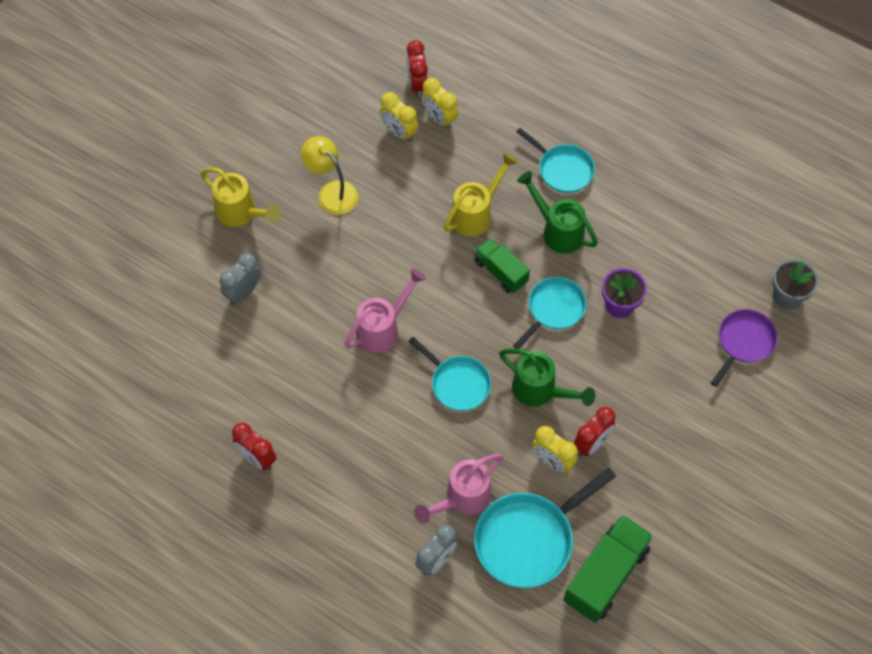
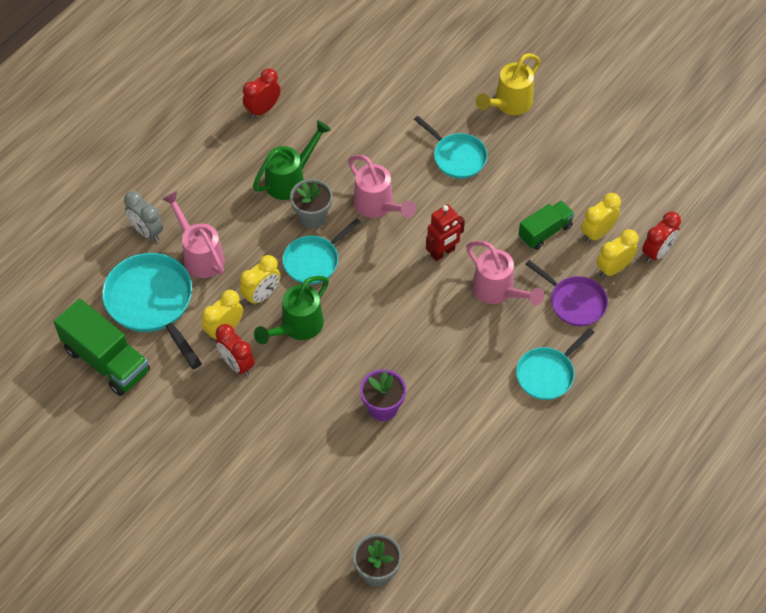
camera: 95 degrees right, 5 degrees down
grey clock [220,253,261,305] -> none
yellow lamp [301,136,358,215] -> none
red clock [407,40,428,97] -> red clock turned 135 degrees clockwise [642,212,681,263]
yellow watering can [443,152,518,236] -> pink watering can [466,241,544,306]
green truck [475,238,530,293] -> green truck moved to [518,200,575,250]
turquoise pan [513,277,586,349] -> turquoise pan moved to [414,116,488,179]
green watering can [517,171,598,254] -> green watering can moved to [253,120,331,200]
purple pan [711,309,778,387] -> purple pan moved to [526,260,608,327]
none -> yellow clock [240,255,281,306]
none -> grey flower pot [290,179,333,228]
none -> red robot [426,204,465,261]

